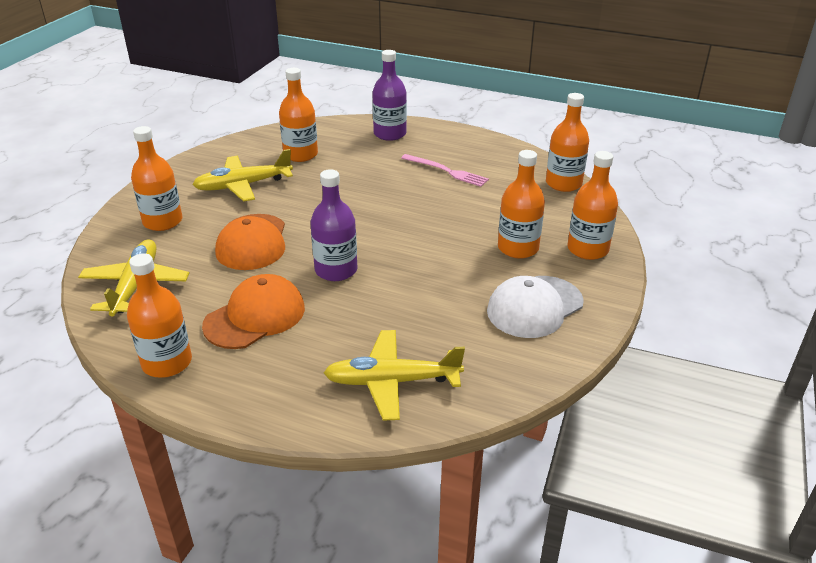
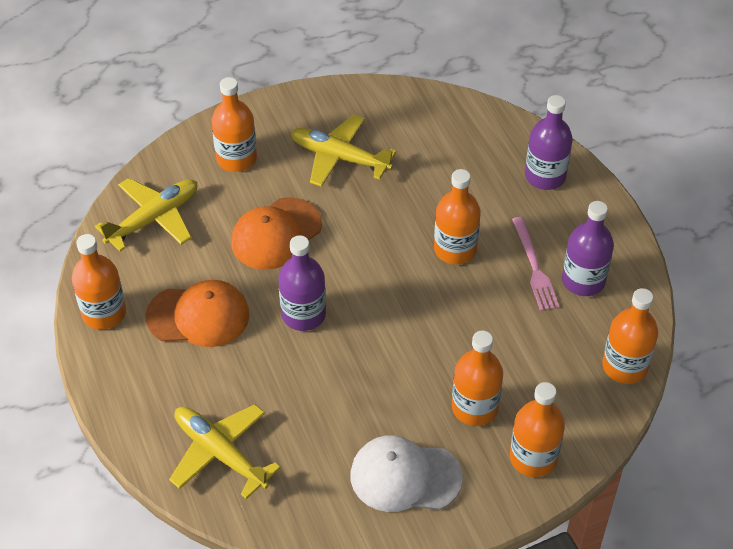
camera: 45 degrees right, 15 degrees up
orange bottle [279,68,318,162] -> orange bottle moved to [434,169,481,264]
none -> purple bottle [562,201,614,296]

